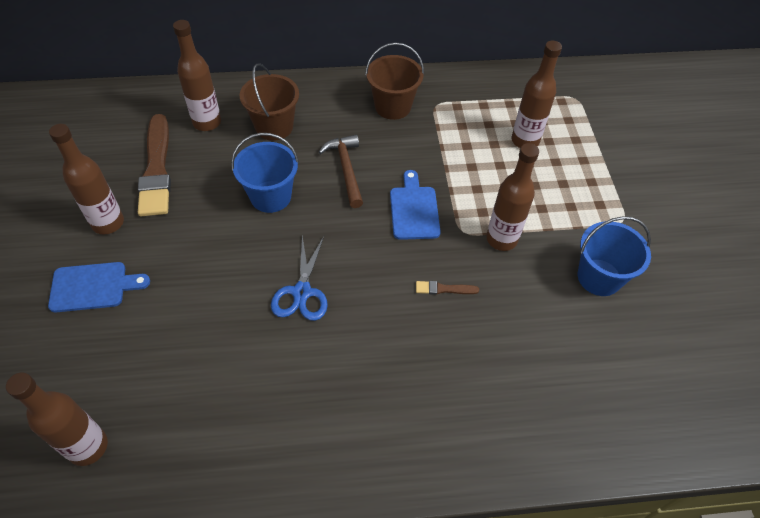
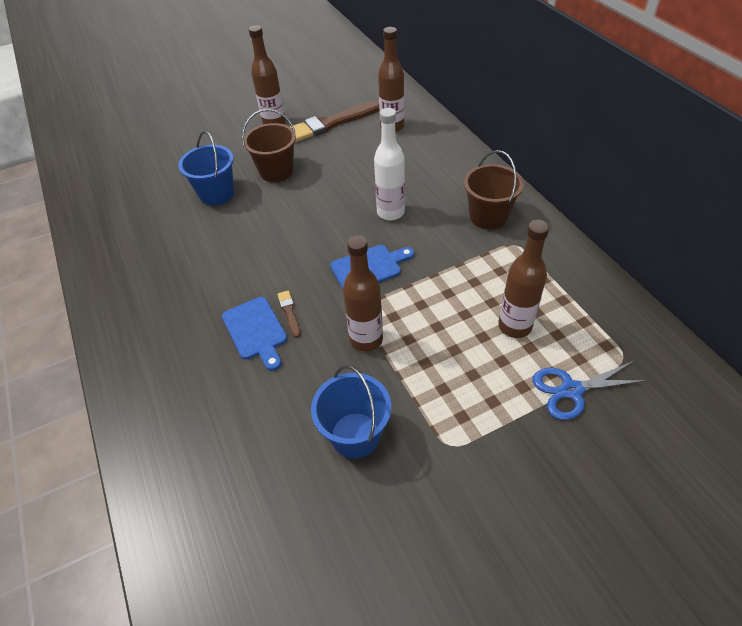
camera: 75 degrees right, 5 degrees down
brown bottle [6,373,108,466] -> none
blue cutting board [48,262,150,312] -> blue cutting board moved to [222,297,287,371]
blue bucket [231,133,299,213] -> blue bucket moved to [178,131,234,206]
brown bucket [240,63,299,141] -> brown bucket moved to [242,109,296,182]
blue scissors [271,236,328,321] -> blue scissors moved to [533,361,648,420]
brown hammer [319,135,363,208] -> white bottle [374,108,405,220]

